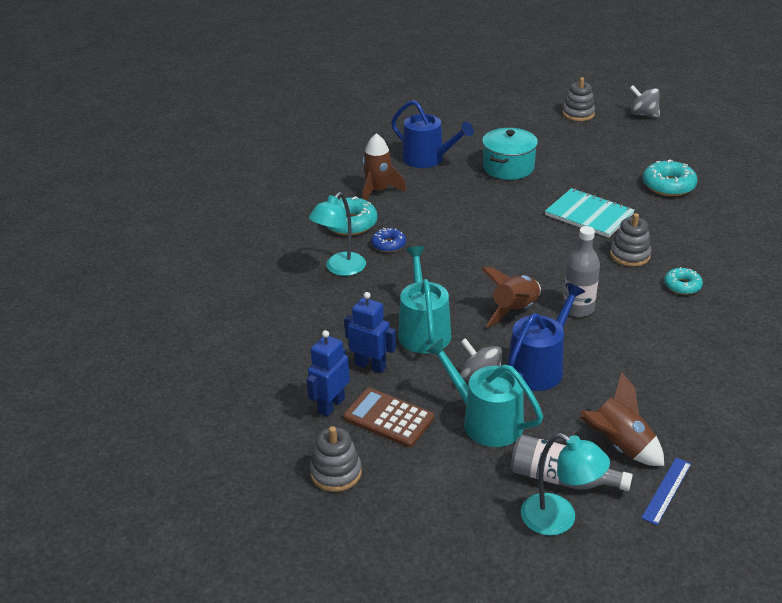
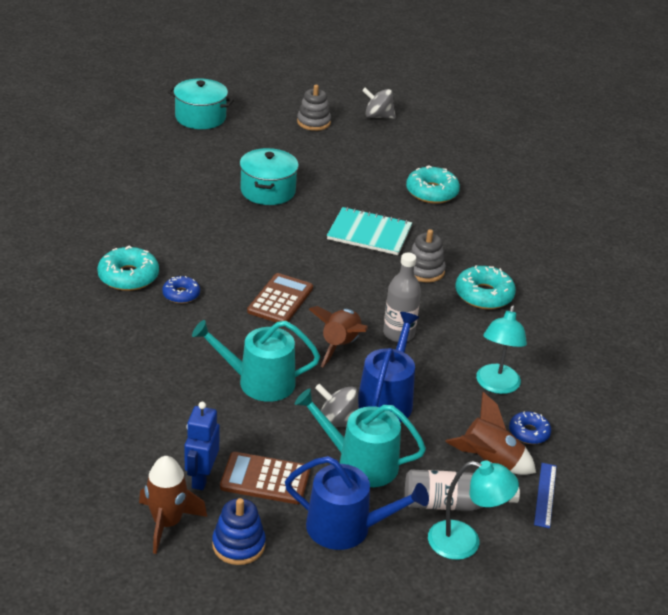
camera: 25 degrees left, 0 degrees up
turquoise lamp [309,192,366,276] -> turquoise lamp moved to [476,305,527,394]
grey stacking toy [310,426,362,492] -> blue stacking toy [212,498,266,565]
blue robot [344,292,396,373] -> none
brown rocket [362,133,406,201] -> brown rocket moved to [139,456,207,554]
blue watering can [391,100,474,168] -> blue watering can moved to [285,456,429,550]
turquoise watering can [398,246,451,353] -> turquoise watering can turned 60 degrees counterclockwise [192,320,320,402]
turquoise donut [664,267,703,295] -> turquoise donut [456,265,516,309], size x1.64
none -> turquoise pot [168,78,234,129]
none -> brown calculator [247,273,313,322]
none -> blue donut [509,411,551,444]

